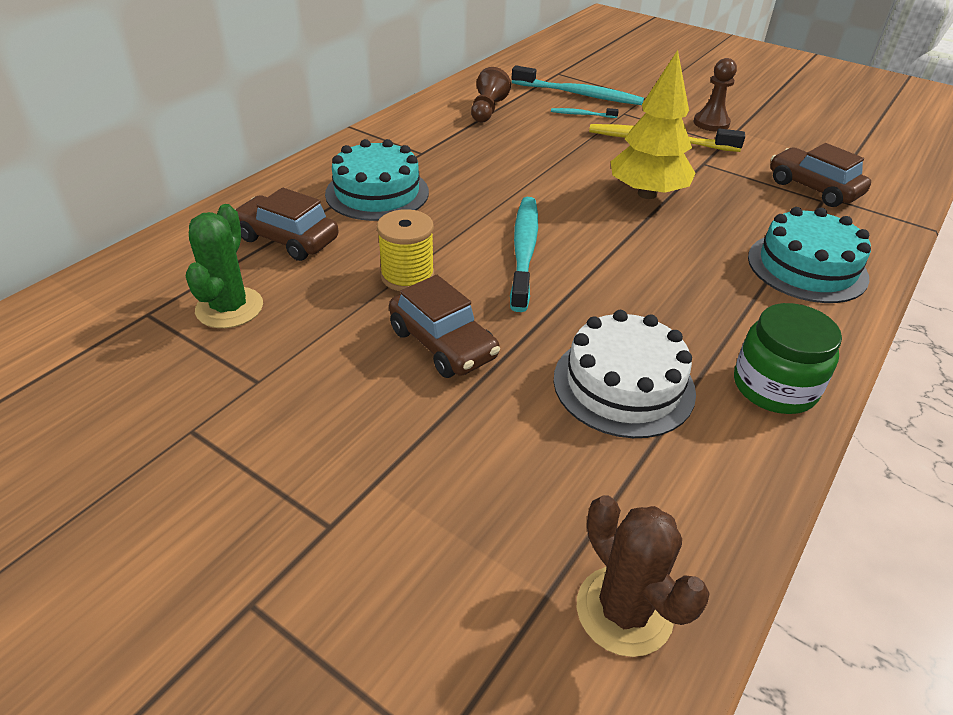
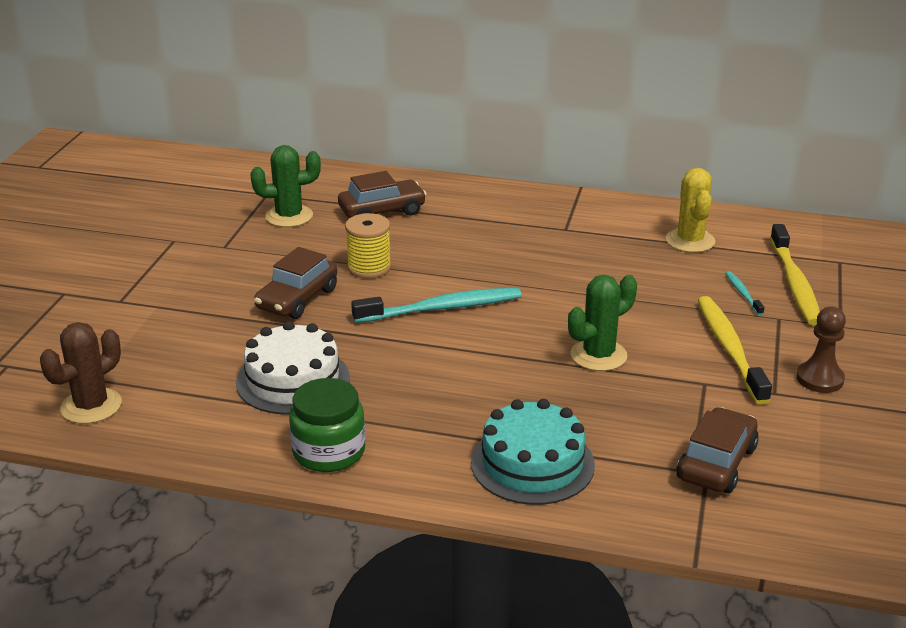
camera: 70 degrees right, 10 degrees down
brown car [235,188,339,261] -> brown car turned 60 degrees clockwise [338,171,427,218]
turquoise cake [325,139,429,221] -> none
brown pawn [471,67,511,123] -> yellow cactus [666,168,715,253]
turquoise toothbrush [512,66,644,105] -> yellow toothbrush [770,224,820,325]
yellow tree [611,50,696,199] -> green cactus [568,275,637,371]

